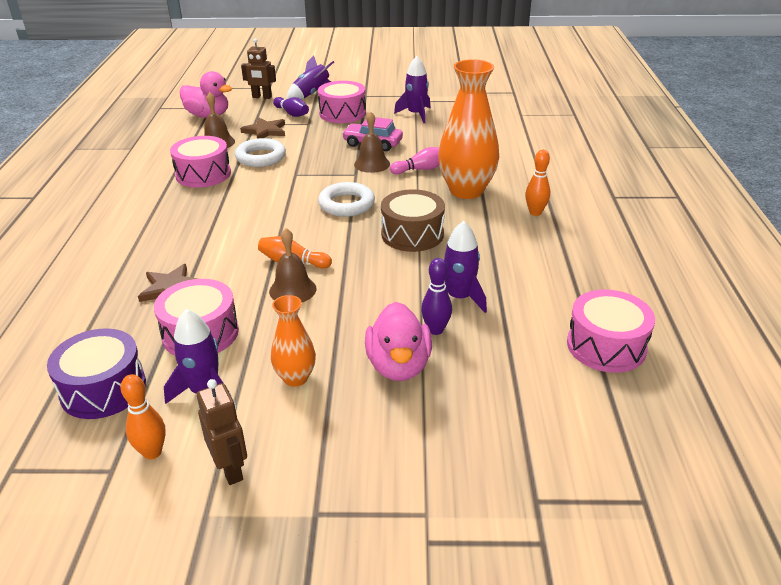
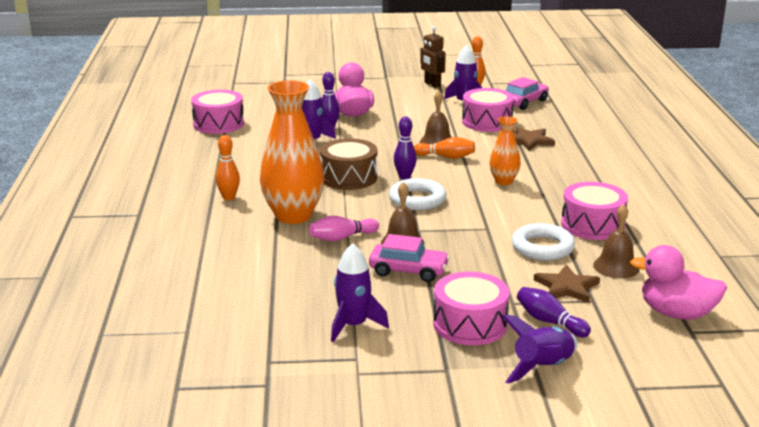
camera: 175 degrees right, 10 degrees down
purple drum [47,328,146,419] -> pink car [506,77,549,110]
brown robot [241,38,276,99] -> none
orange vase [271,295,316,387] -> orange vase moved to [489,116,521,185]
none -> purple bowling pin [394,117,417,180]

